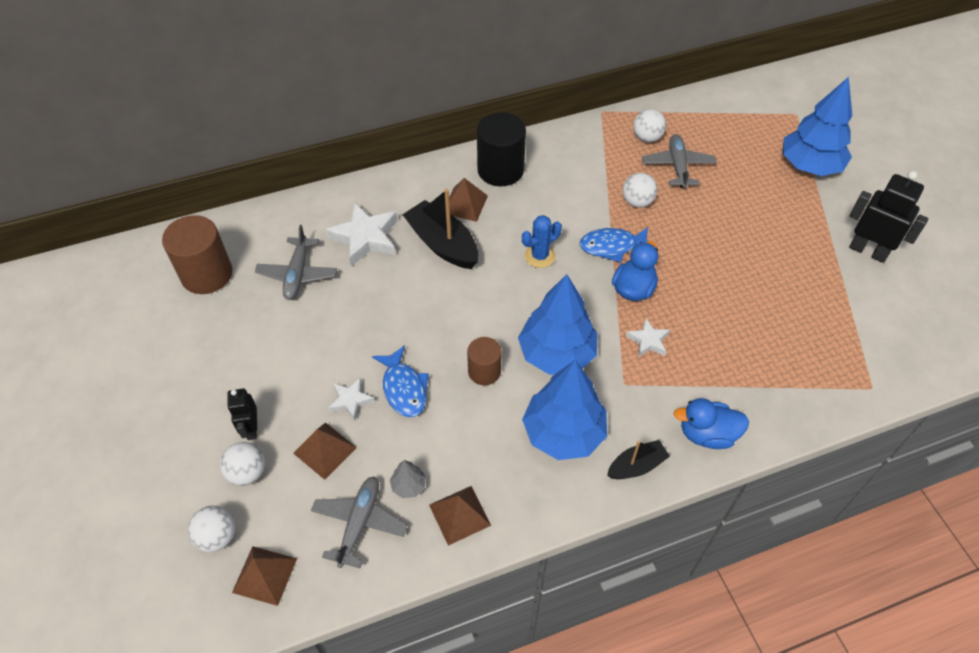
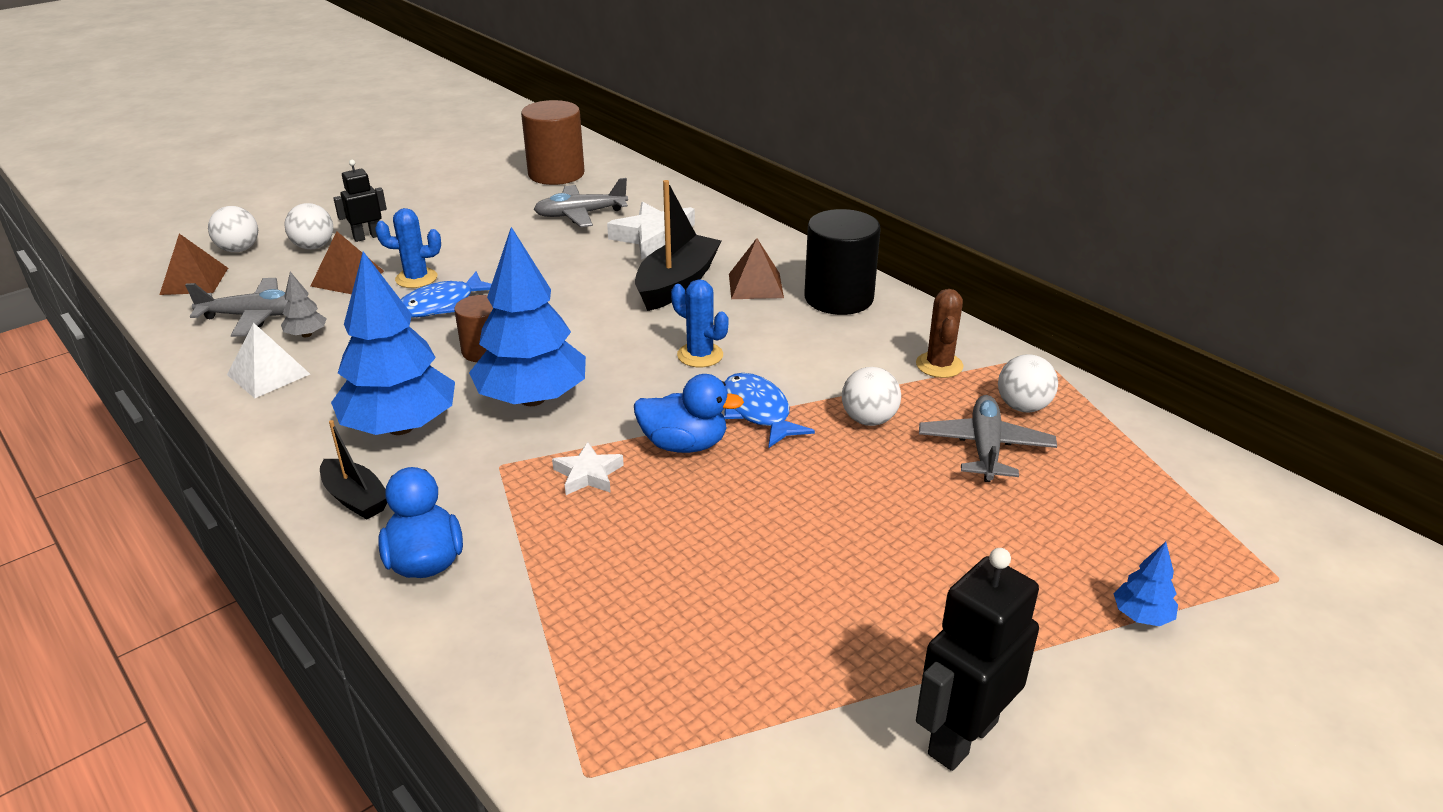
camera: 70 degrees right, 20 degrees down
white star [328,377,375,421] -> blue cactus [375,208,441,288]
brown pyramid [429,486,491,546] -> white pyramid [227,322,310,398]
grey plane [642,134,717,189] -> grey plane turned 60 degrees counterclockwise [919,395,1057,482]
blue tree [783,77,852,176] -> blue tree [1114,542,1178,626], size x0.41
black robot [849,171,928,263] -> black robot turned 150 degrees counterclockwise [916,548,1039,771]
none -> brown cactus [916,289,963,378]

